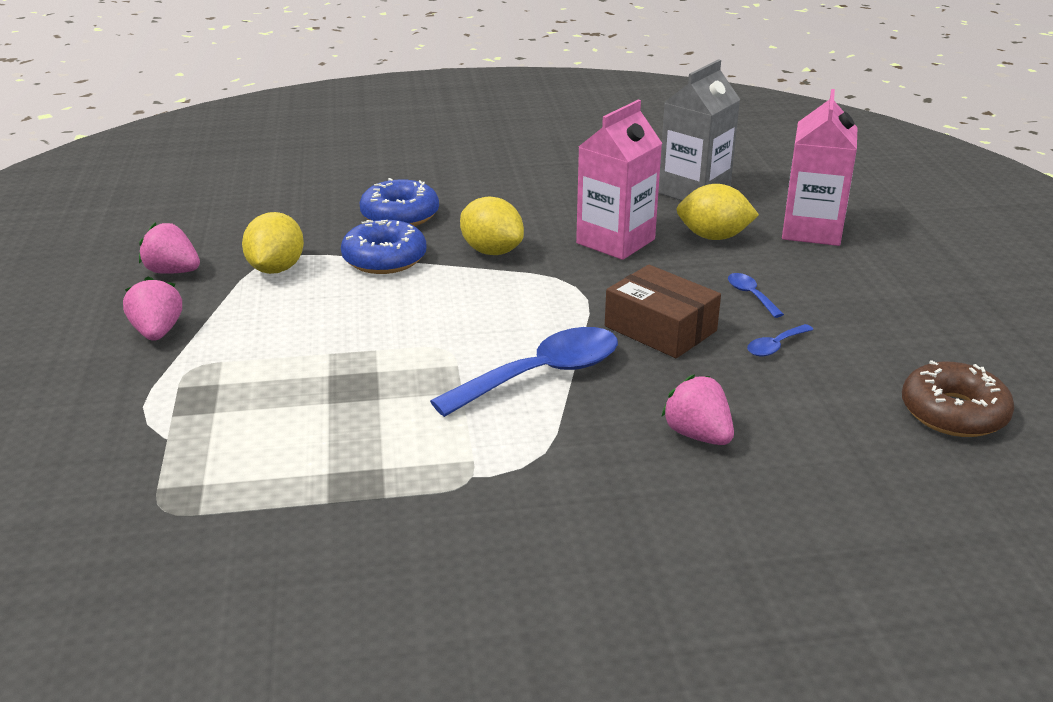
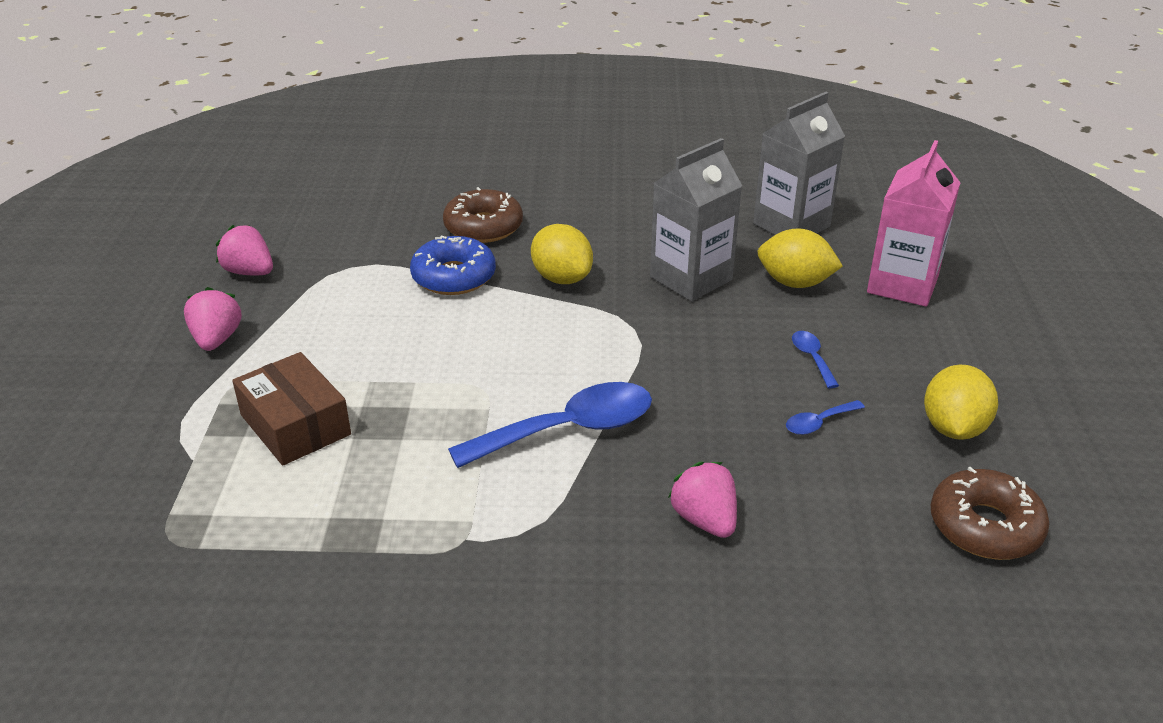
camera: 10 degrees right, 5 degrees up
yellow lemon [242,212,304,274] -> yellow lemon moved to [924,364,998,440]
blue donut [359,178,439,226] -> brown donut [443,187,523,243]
pink carton [576,100,662,260] -> grey carton [650,138,742,301]
brown box [605,265,721,358] -> brown box moved to [232,352,351,466]

